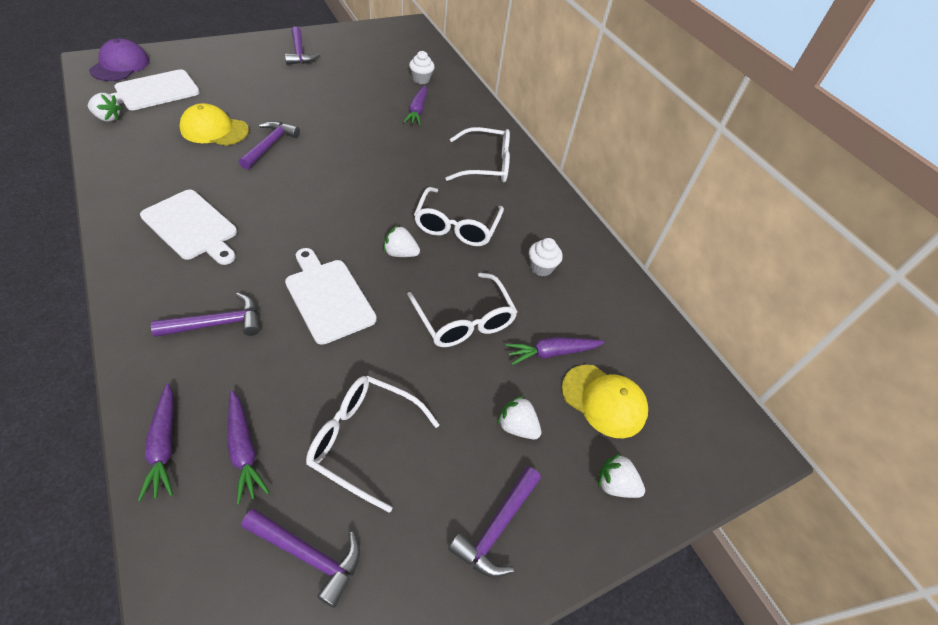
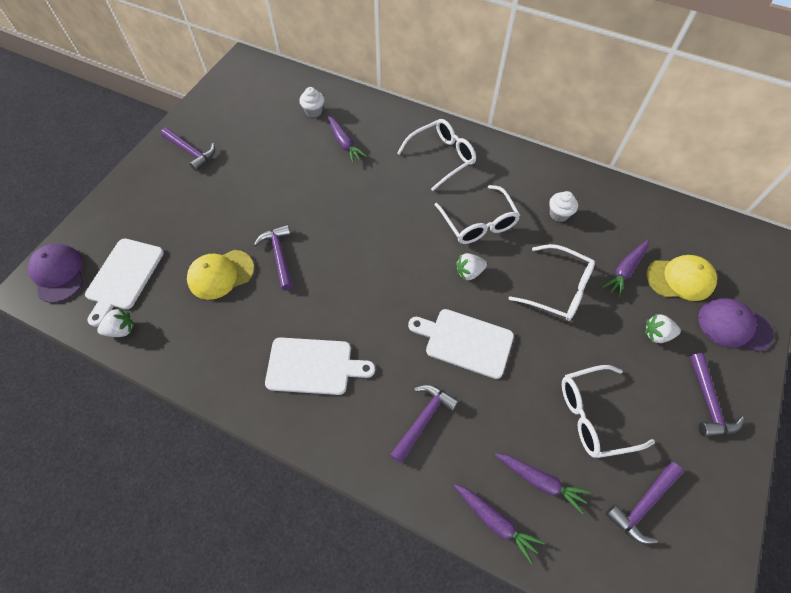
camera: 30 degrees left, 10 degrees up
purple hammer [241,509,360,608] -> purple hammer turned 150 degrees clockwise [605,462,684,544]
white strawberry [598,453,645,498] -> purple cap [698,298,773,352]

